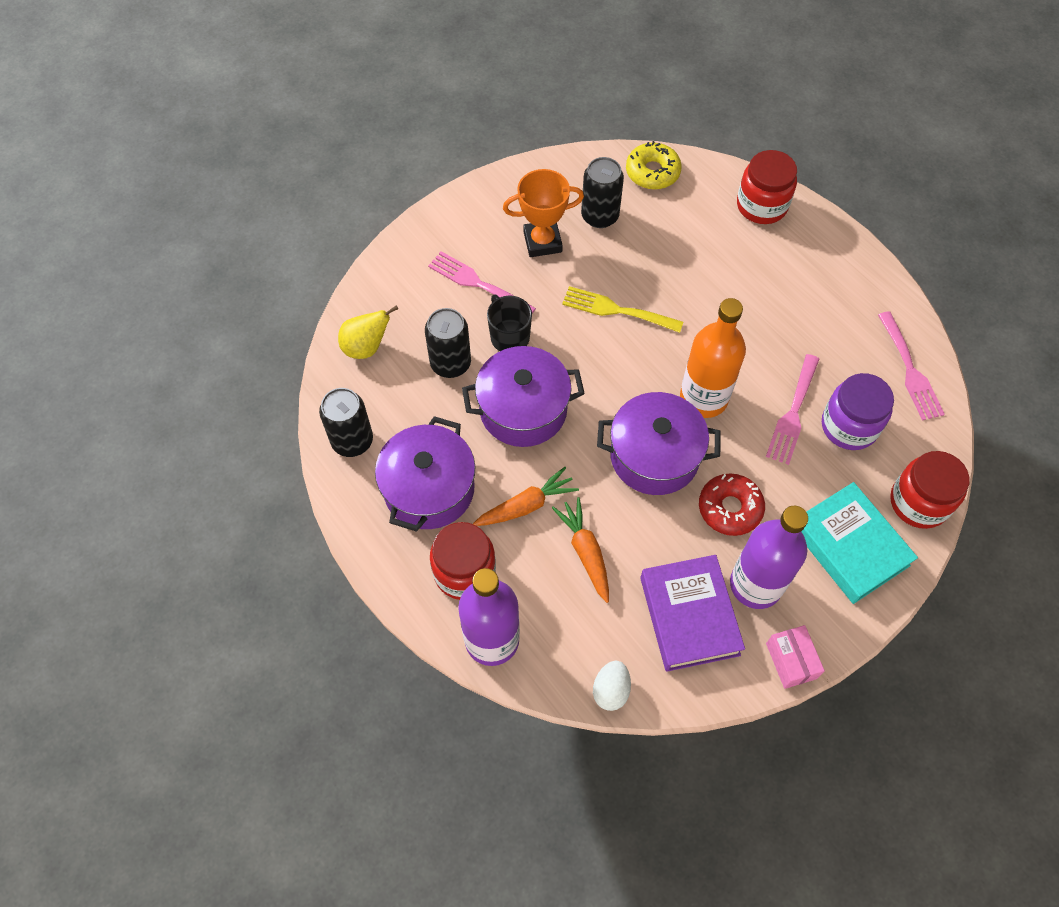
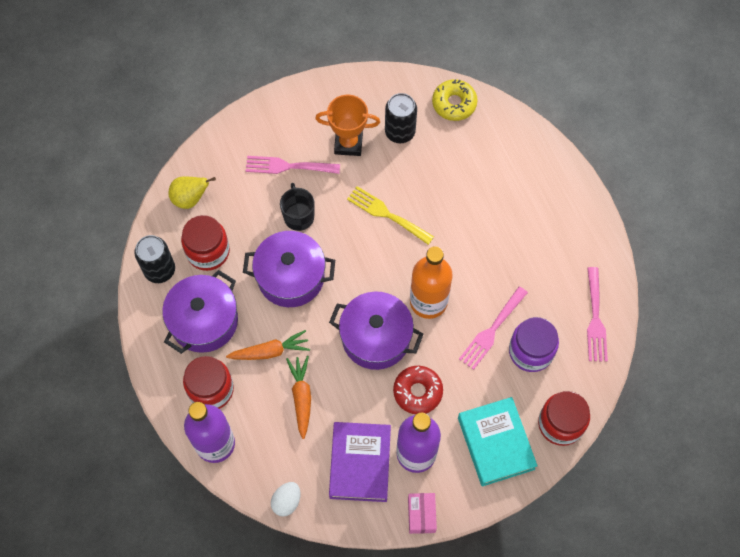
camera: 15 degrees right, 5 degrees up
black can [425,308,471,378] -> none
pink fork [428,251,536,314] -> pink fork turned 45 degrees counterclockwise [246,156,340,174]
red jar [737,150,797,224] -> red jar moved to [181,215,230,271]

